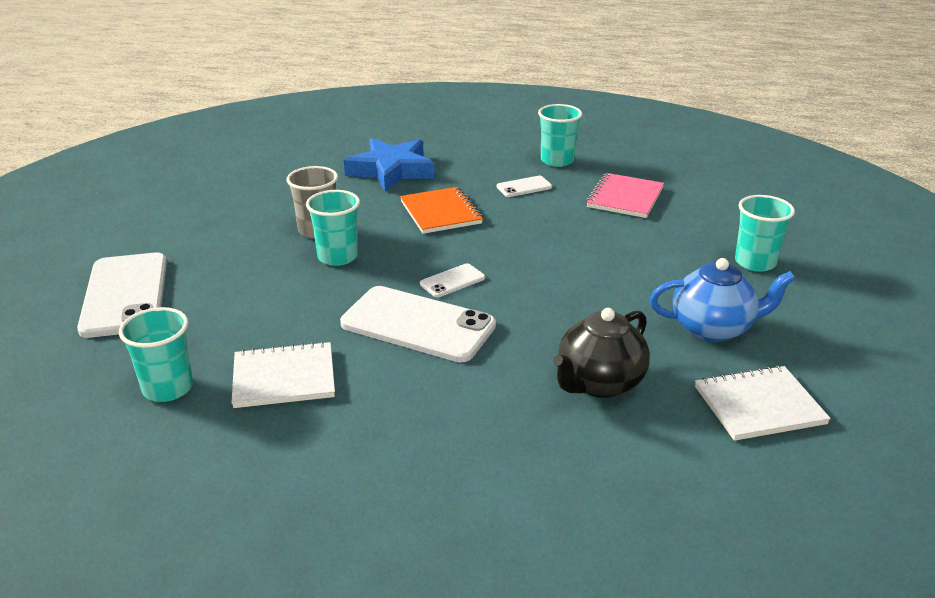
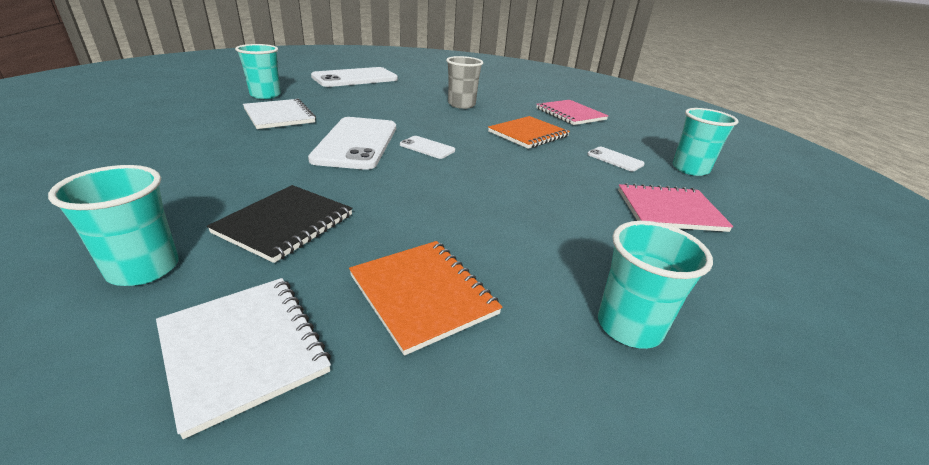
camera: 65 degrees right, 0 degrees up
turquoise cup [306,190,360,266] -> turquoise cup moved to [48,165,179,286]
blue star [344,138,435,192] -> pink notebook [536,100,609,125]
black teapot [553,308,650,398] -> black notebook [207,185,353,263]
blue teapot [650,258,796,342] -> orange notebook [349,241,502,356]

